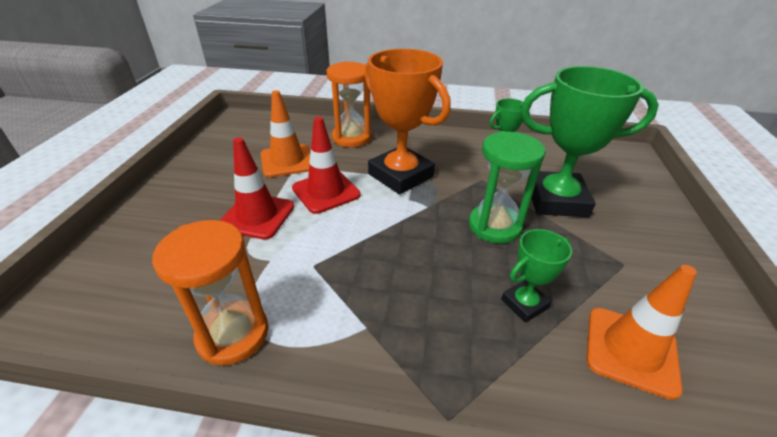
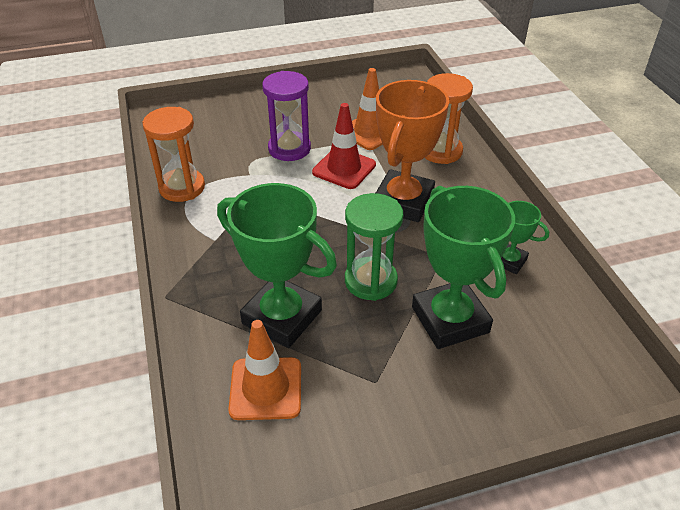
camera: 65 degrees right, 5 degrees up
red traffic cone [220,137,294,240] -> purple hourglass [262,71,311,161]
green trophy [501,229,572,323] -> green trophy [217,183,337,348], size x2.00

